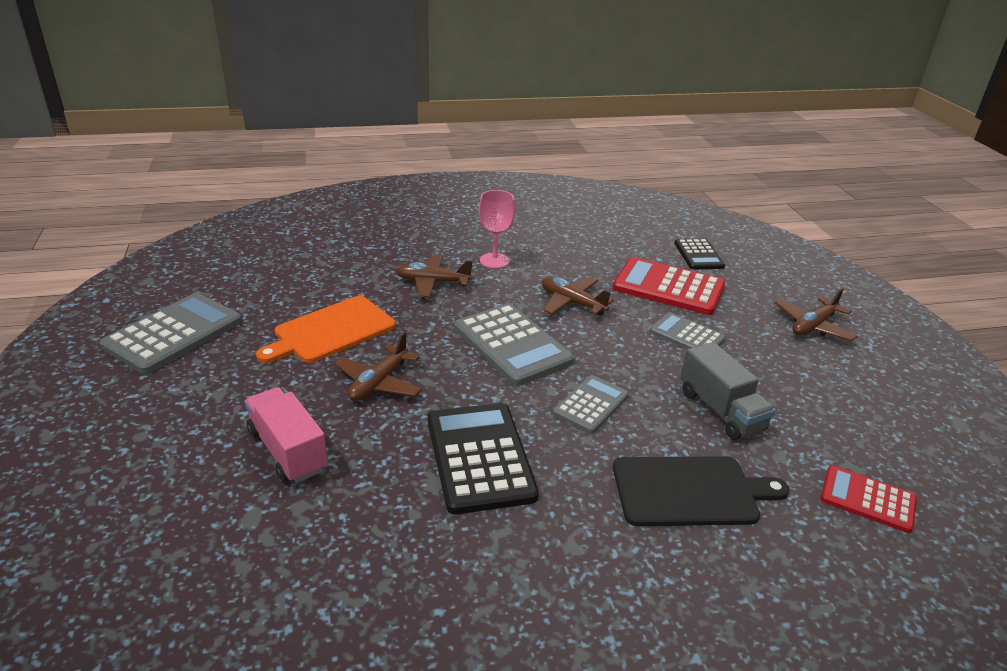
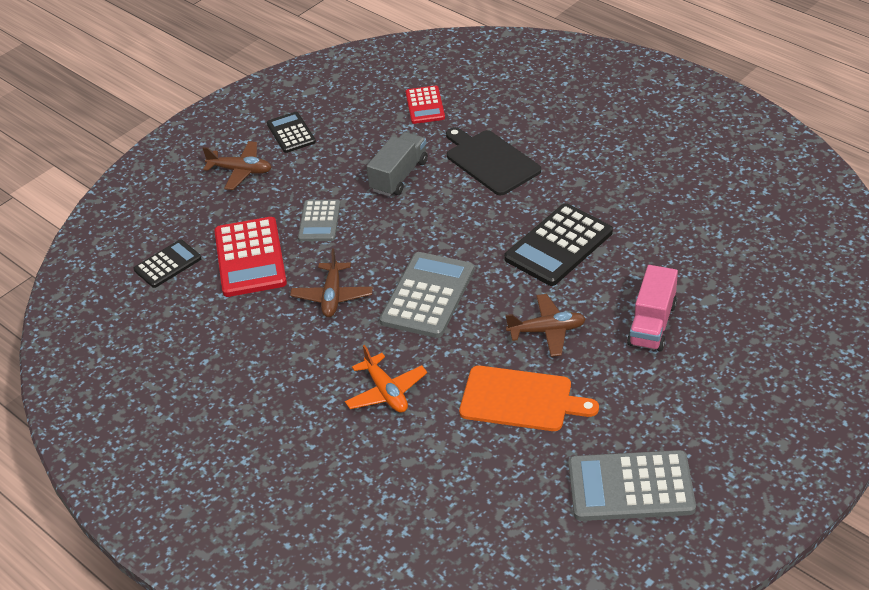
camera: 120 degrees left, 10 degrees up
brown plane [396,254,473,297] -> orange plane [345,345,427,413]
pink goblet [479,190,515,268] -> none
grey calculator [553,375,629,433] -> none
none -> black calculator [267,112,316,153]

